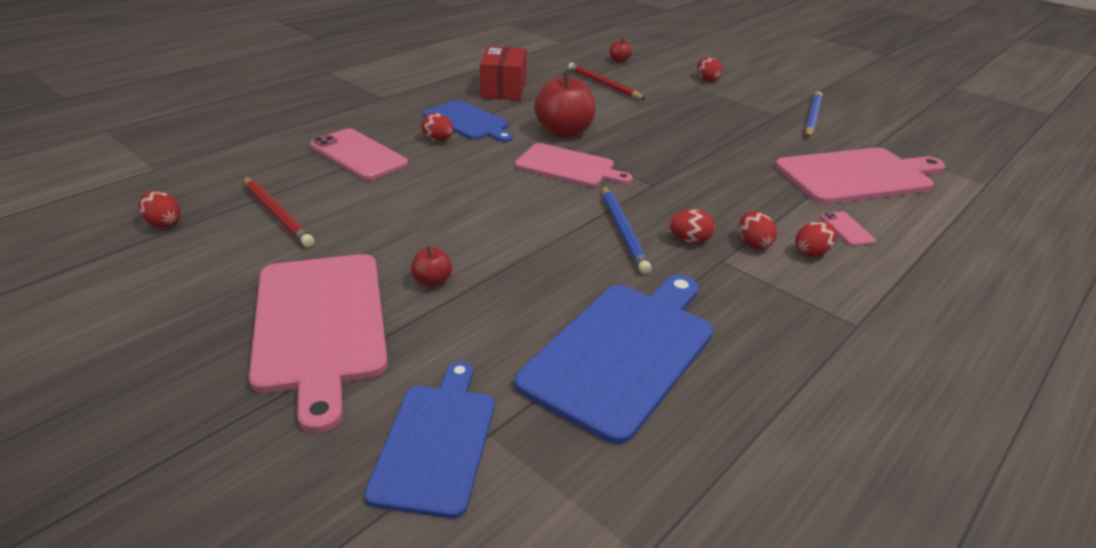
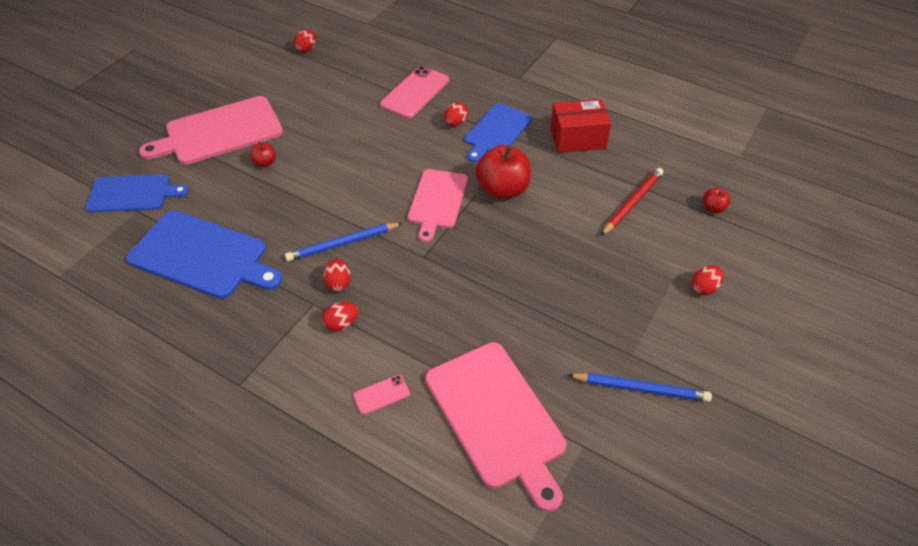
camera: 80 degrees right, 15 degrees up
red pencil [243,177,314,247] -> none
red egg [795,221,837,257] -> none

